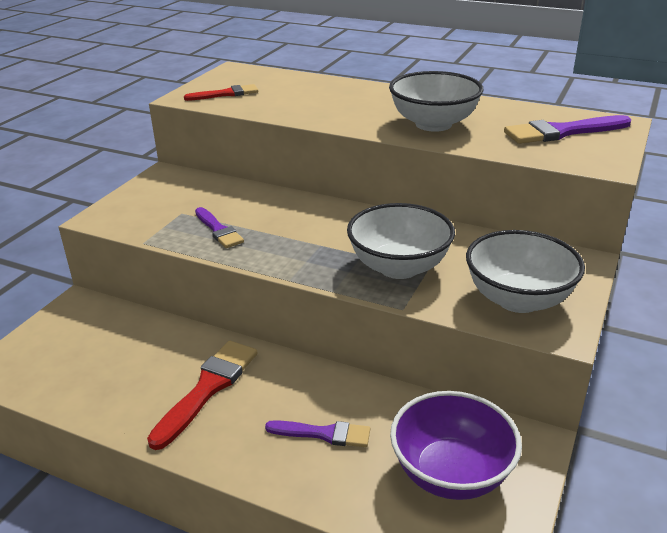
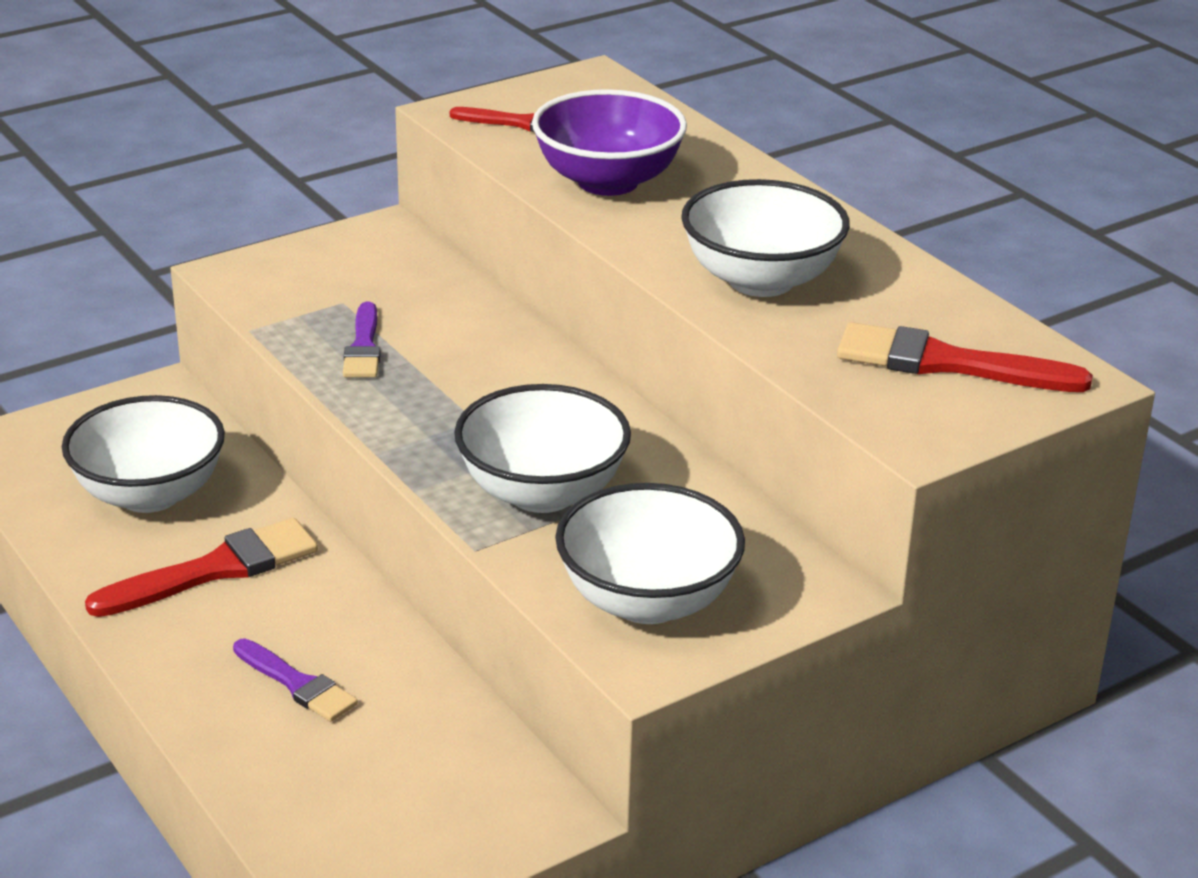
camera: 30 degrees right, 0 degrees up
purple bowl [390,391,522,500] -> purple bowl moved to [532,89,687,196]
purple brush [504,115,631,144] -> red brush [837,322,1093,392]
none -> white bowl [62,395,225,513]

